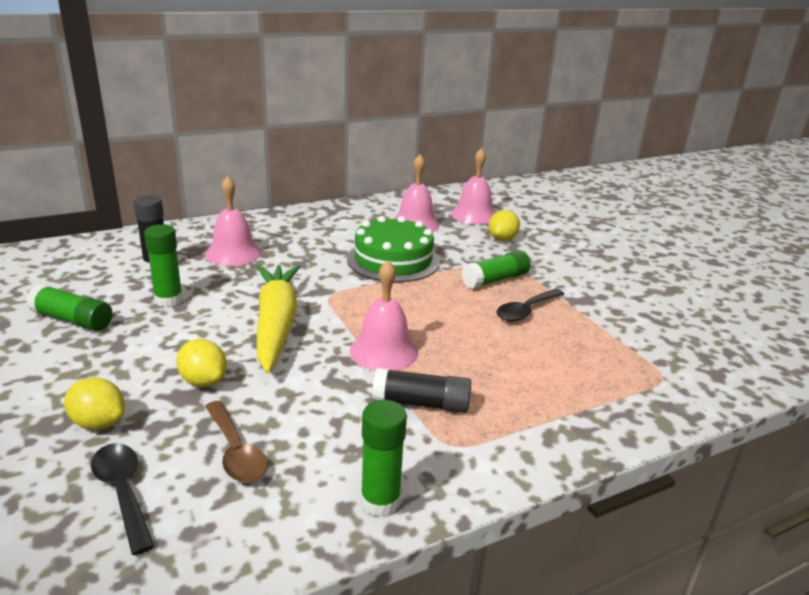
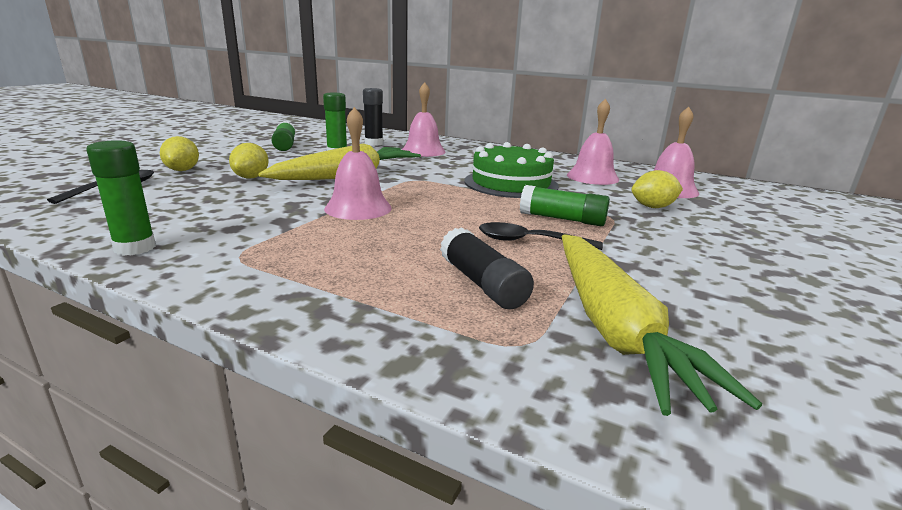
camera: 55 degrees right, 5 degrees down
brown spoon [205,401,267,483] -> none
black glue stick [372,368,471,413] -> black glue stick moved to [440,227,534,309]
none -> yellow carrot [562,234,762,416]

